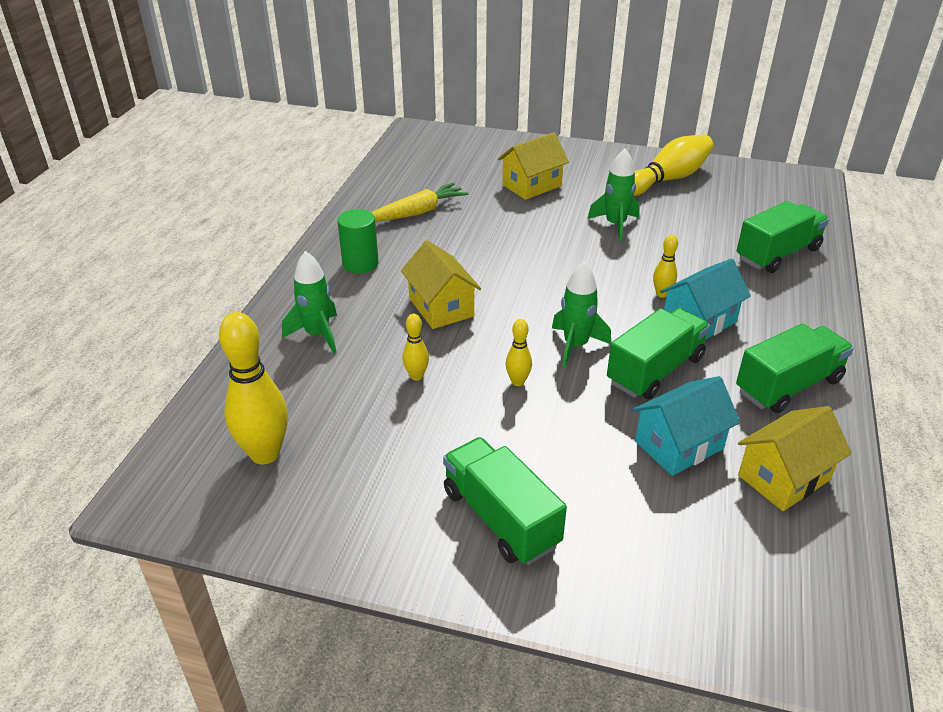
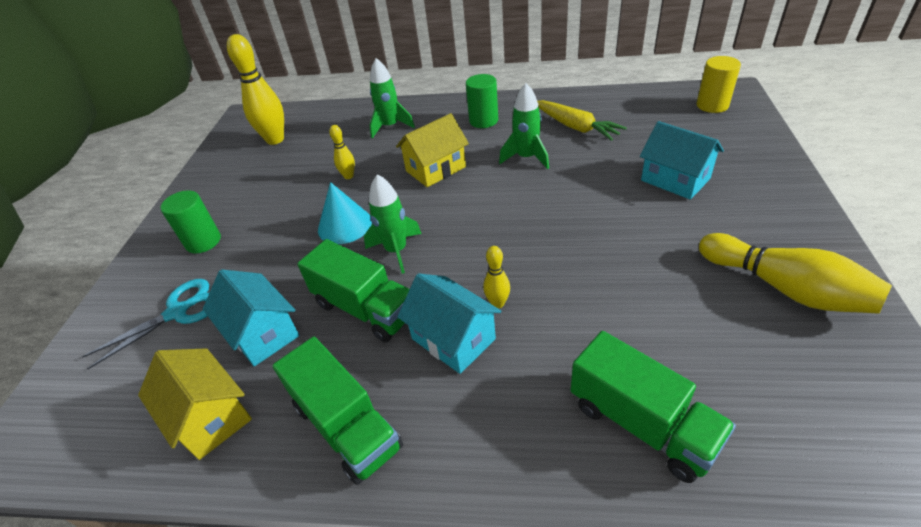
camera: 85 degrees right, 5 degrees up
green truck [443,437,567,565] -> green cylinder [160,190,221,253]
yellow house [498,132,569,200] -> turquoise house [640,121,724,200]
yellow bowling pin [505,319,532,386] -> turquoise cone [318,182,372,244]
green rocket [587,149,640,241] -> green rocket moved to [499,83,549,169]
none -> turquoise scissors [82,279,209,369]
none -> yellow cylinder [697,56,741,113]

